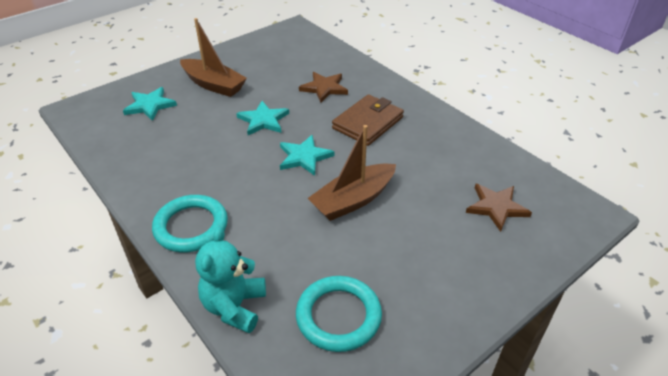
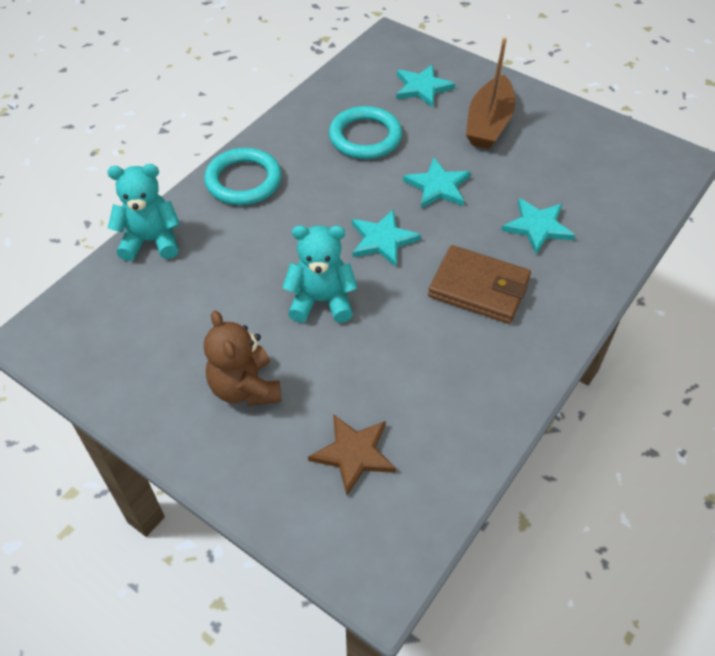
camera: 75 degrees right, 10 degrees up
turquoise ring [296,276,382,352] -> turquoise ring moved to [329,106,402,159]
brown star [299,72,348,103] -> turquoise star [501,198,575,254]
brown boat [308,125,396,221] -> turquoise teddy bear [282,225,358,323]
none -> brown teddy bear [204,311,282,406]

